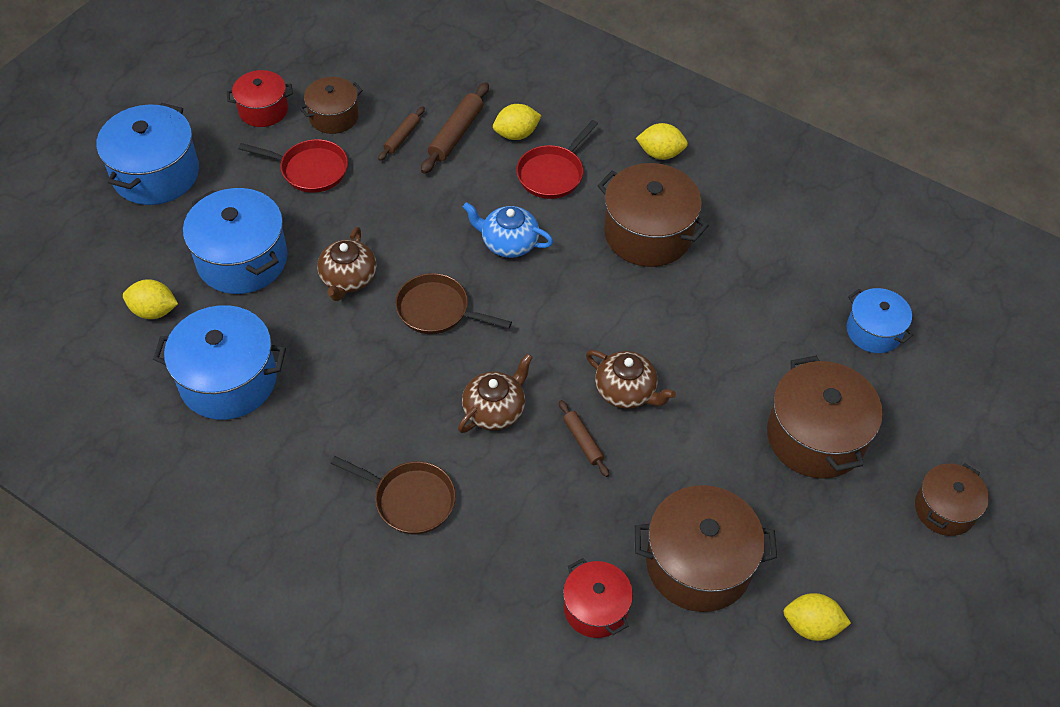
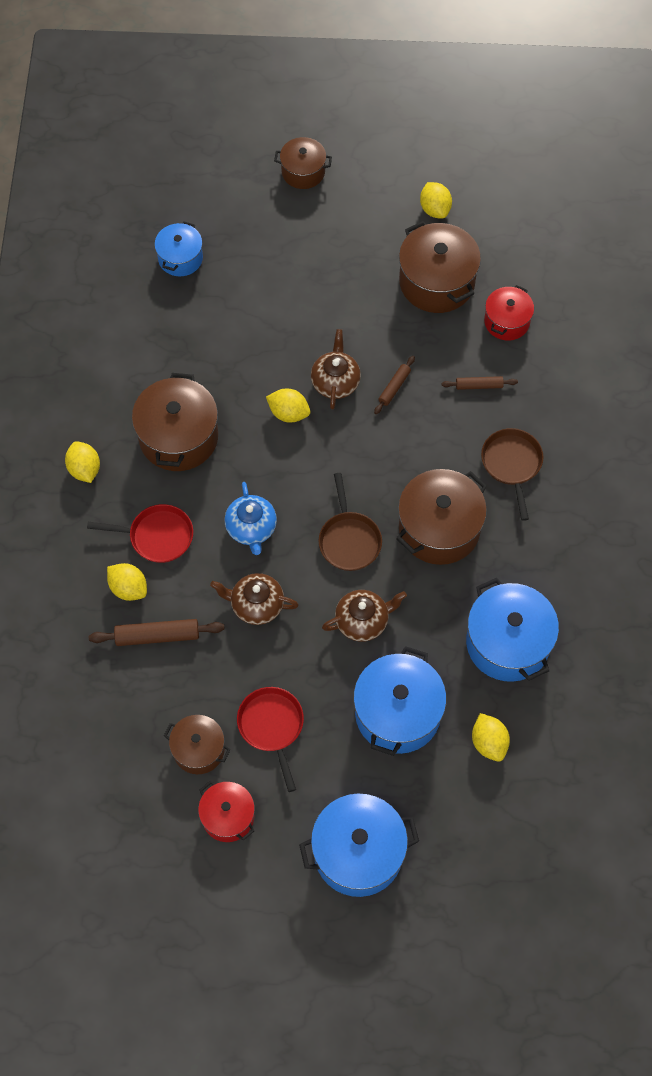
camera: 120 degrees left, 10 degrees up
brown rolling pin [378,106,425,161] -> brown rolling pin moved to [442,376,518,390]
brown teapot [458,353,533,433] -> brown teapot moved to [210,573,299,625]
brown pot [767,356,883,479] -> brown pot moved to [396,469,487,565]
none -> yellow lemon [266,389,310,423]

